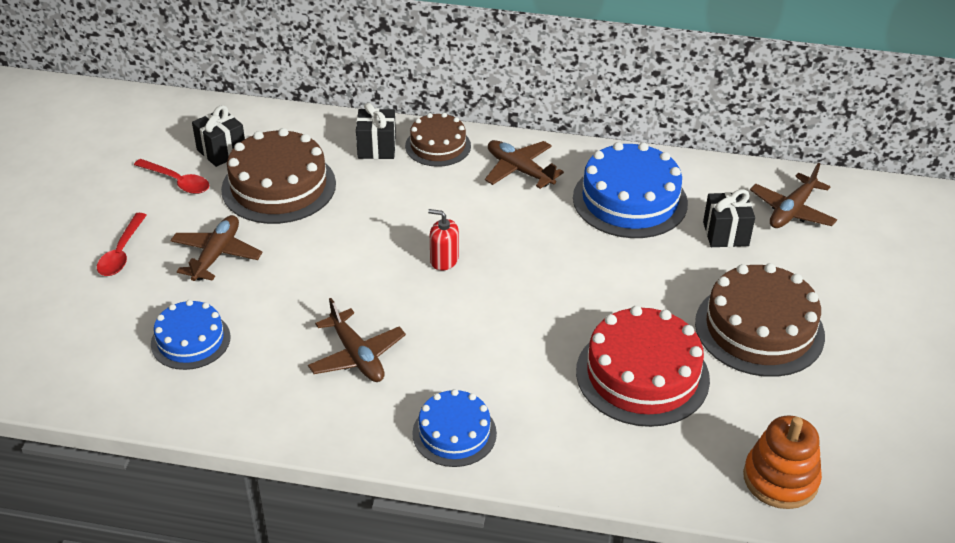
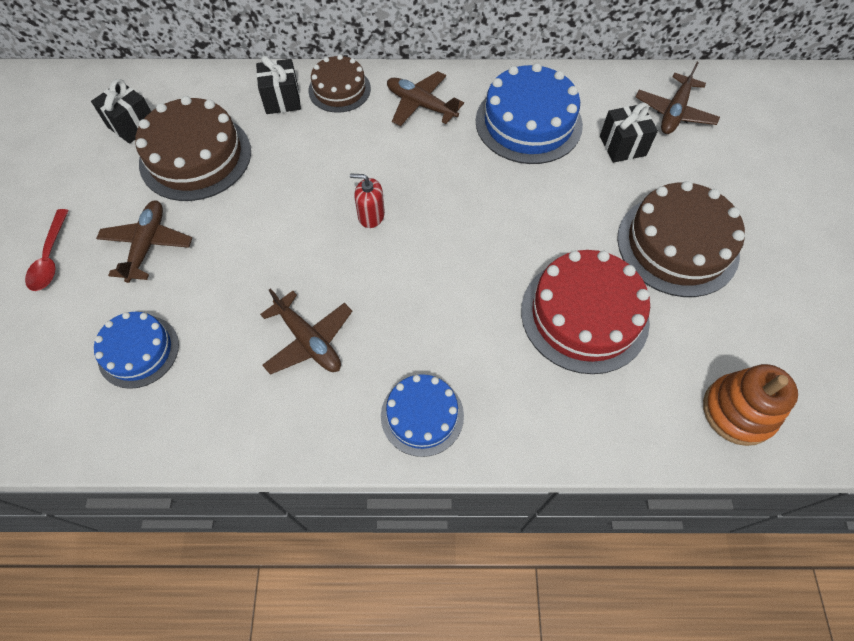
camera: 10 degrees left, 20 degrees up
red spoon [134,159,209,194] -> none

